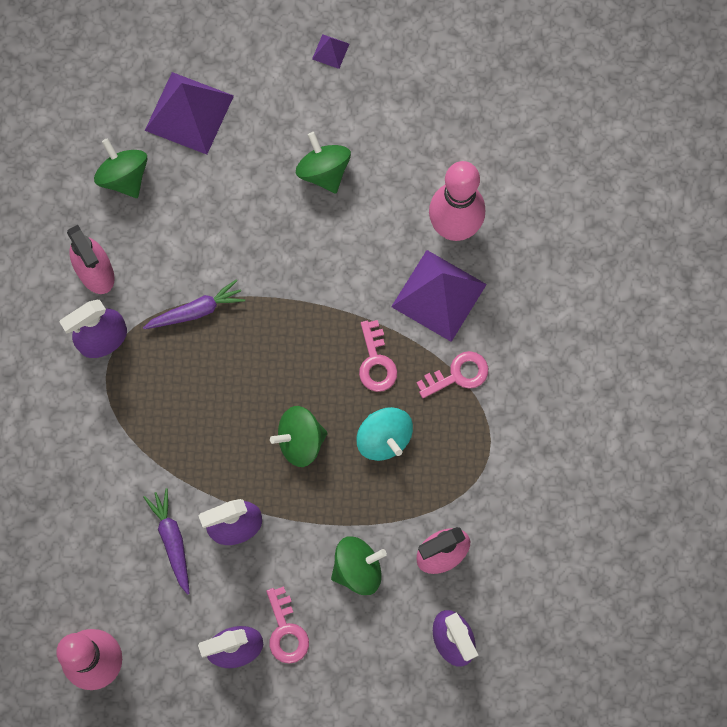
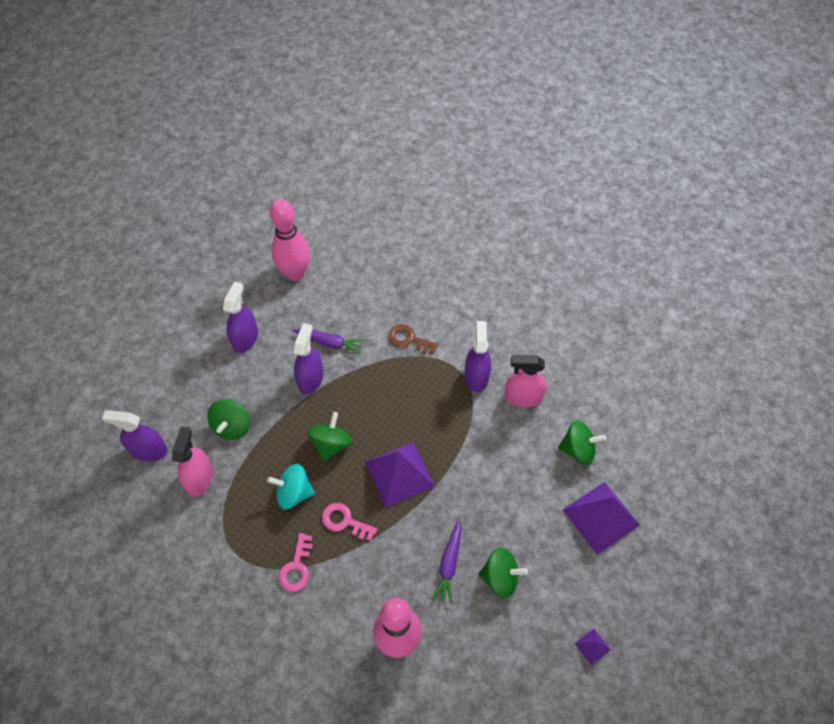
camera: 125 degrees right, 15 degrees down
purple carrot [143,280,245,329] -> purple carrot moved to [432,520,461,604]
pink key [266,586,309,664] -> none
purple pyramid [391,250,487,342] -> purple pyramid moved to [365,442,435,508]
none -> brown key [388,324,438,354]

